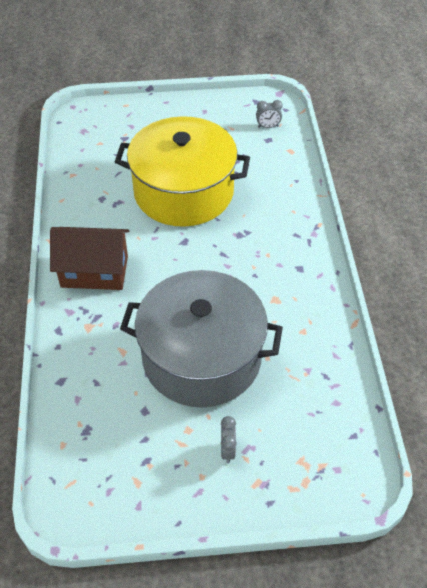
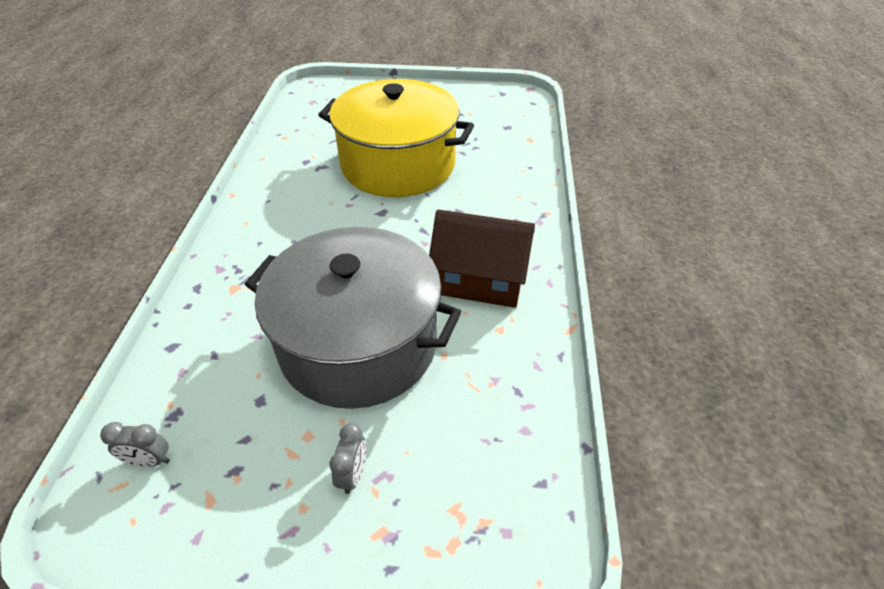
camera: 10 degrees right, 5 degrees down
brown house [50,227,129,290] -> brown house moved to [429,209,535,308]
grey clock [256,100,283,128] -> grey clock moved to [100,422,170,467]

